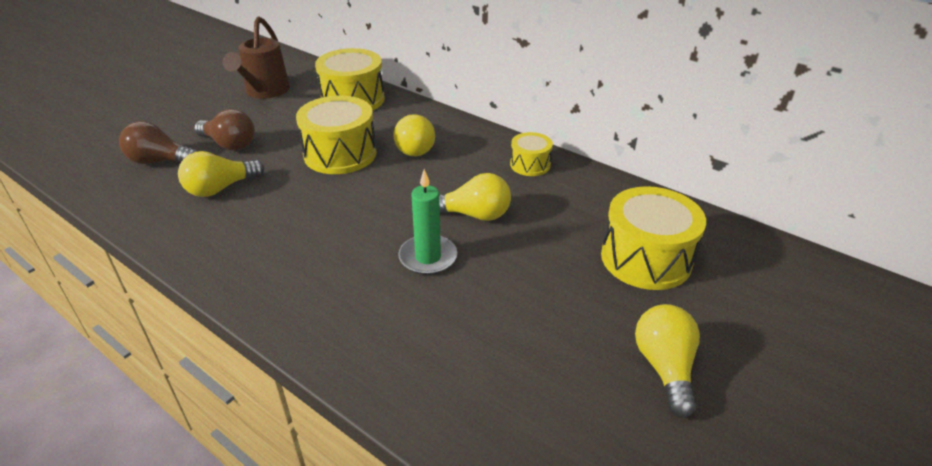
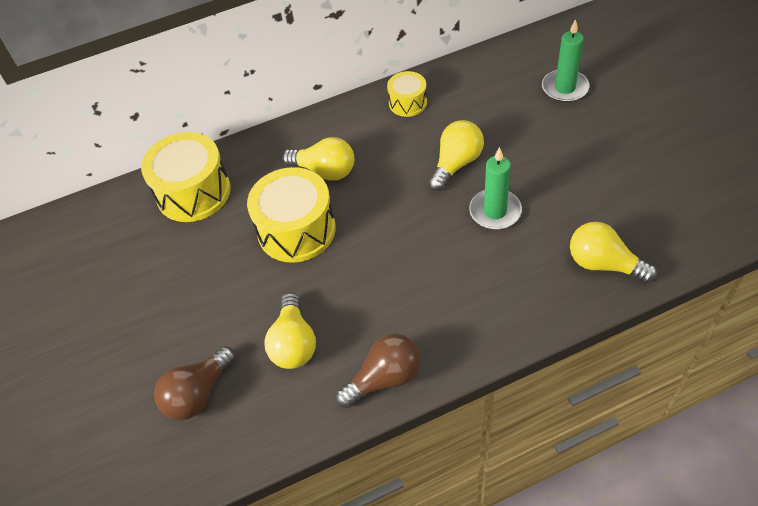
camera: 55 degrees left, 15 degrees up
brown light bulb [194,109,255,151] -> brown light bulb moved to [336,334,421,408]
brown watering can [222,17,290,99] -> none
yellow drum [601,186,706,290] -> green candle [542,19,589,102]
yellow light bulb [635,304,700,418] -> yellow light bulb moved to [570,222,657,283]

